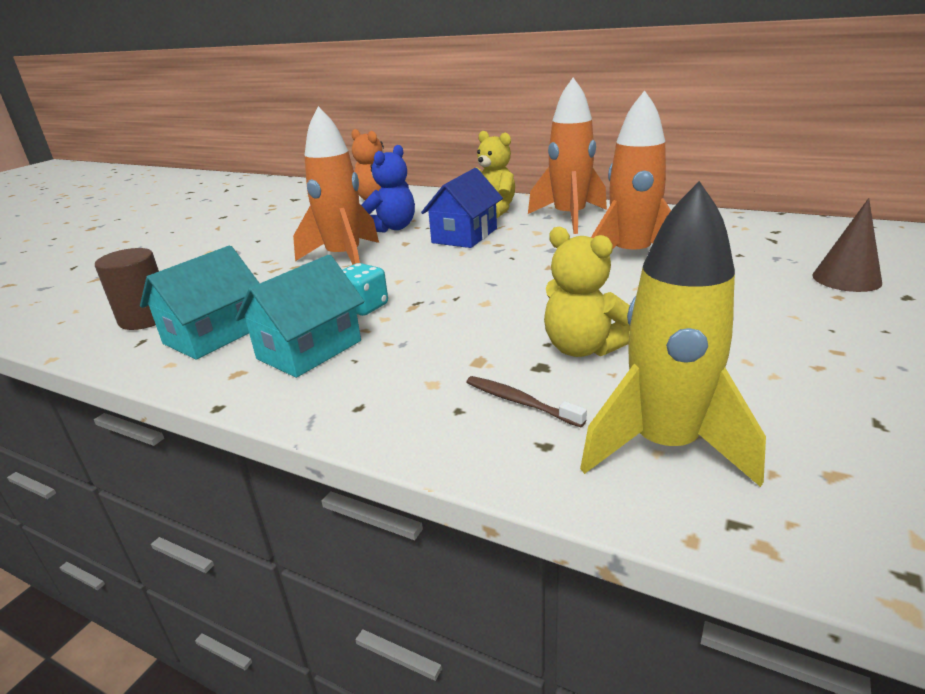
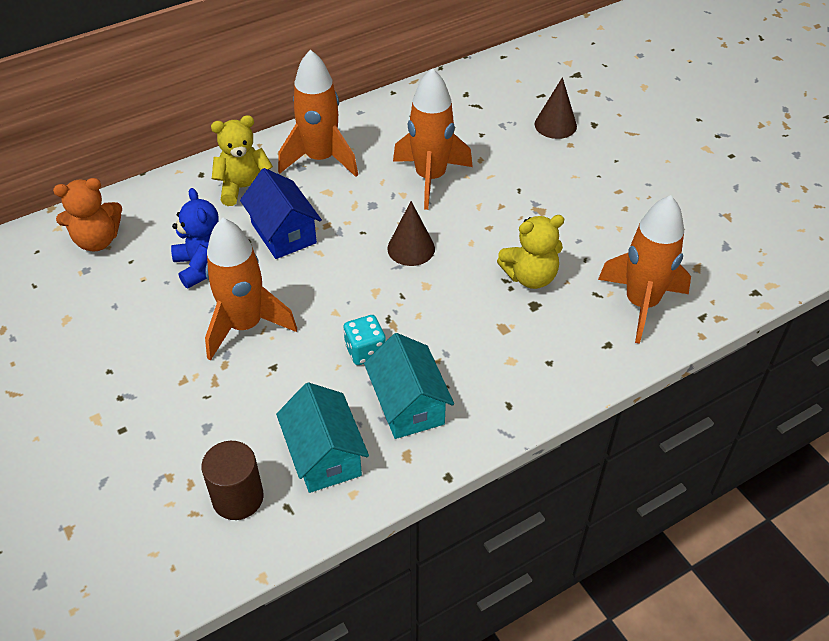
camera: 60 degrees left, 20 degrees up
brown toothbrush [467,376,587,427] -> none
yellow rocket [580,181,766,487] -> orange rocket [598,195,691,344]
none -> brown cone [387,201,435,266]

